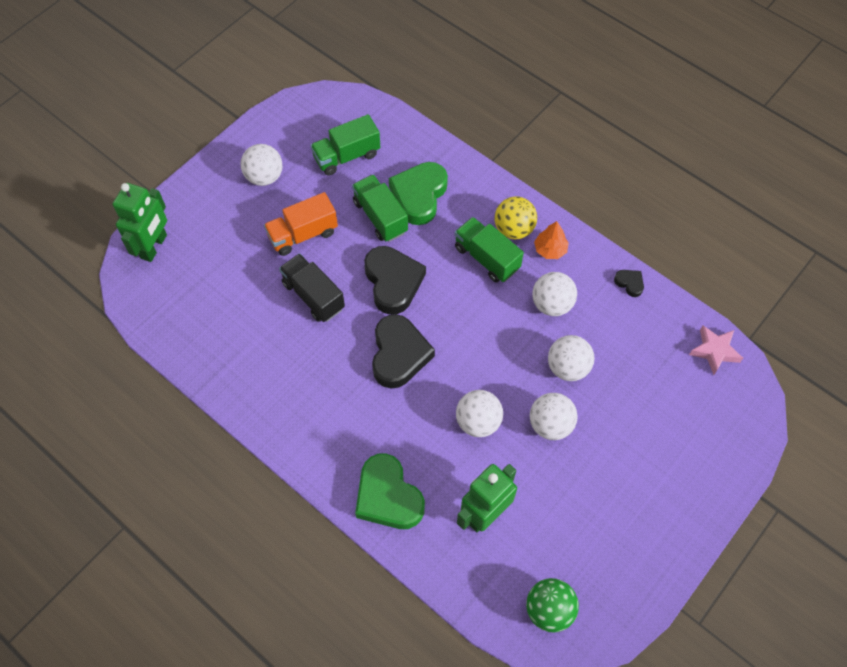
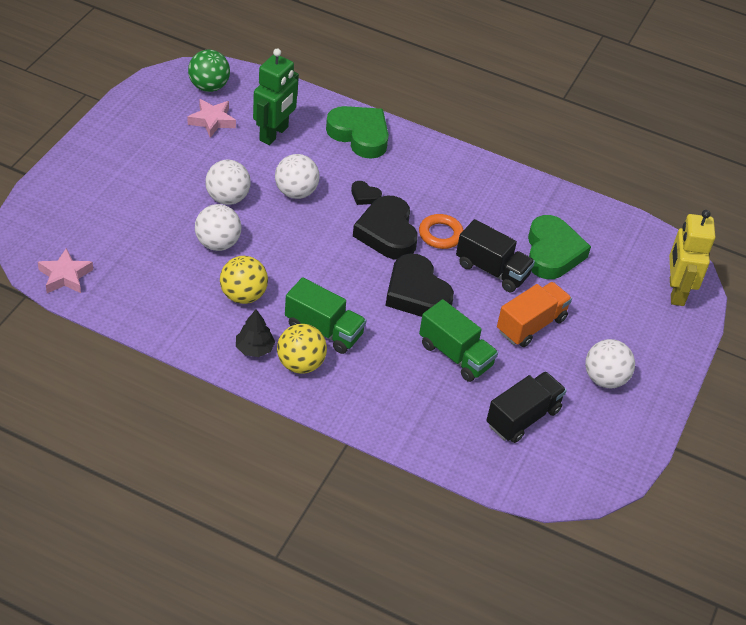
camera: 160 degrees right, 15 degrees down
green robot [113,183,167,262] -> yellow robot [669,210,715,306]
green truck [310,114,381,176] -> black truck [486,371,567,443]
green heart [389,162,448,225] -> green heart moved to [528,215,591,279]
white ball [532,272,577,316] -> yellow ball [220,256,268,304]
orange tree [534,221,569,259] -> black tree [236,309,275,357]
black heart [614,270,644,297] -> black heart moved to [351,181,382,205]
none -> pink star [188,99,236,138]
none -> orange ring [419,214,463,249]

